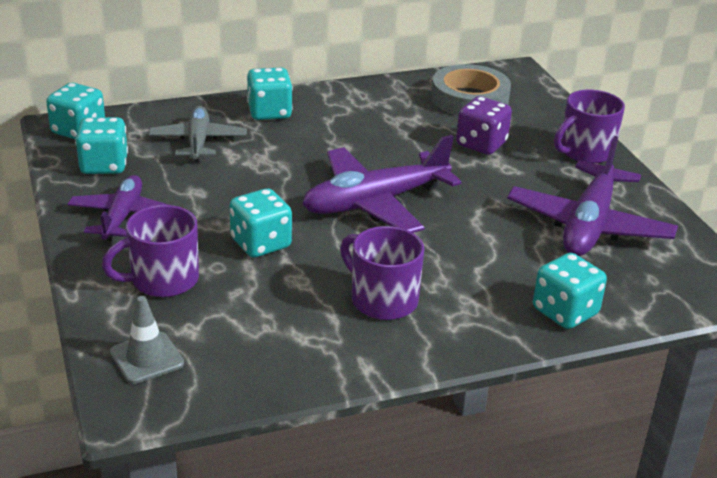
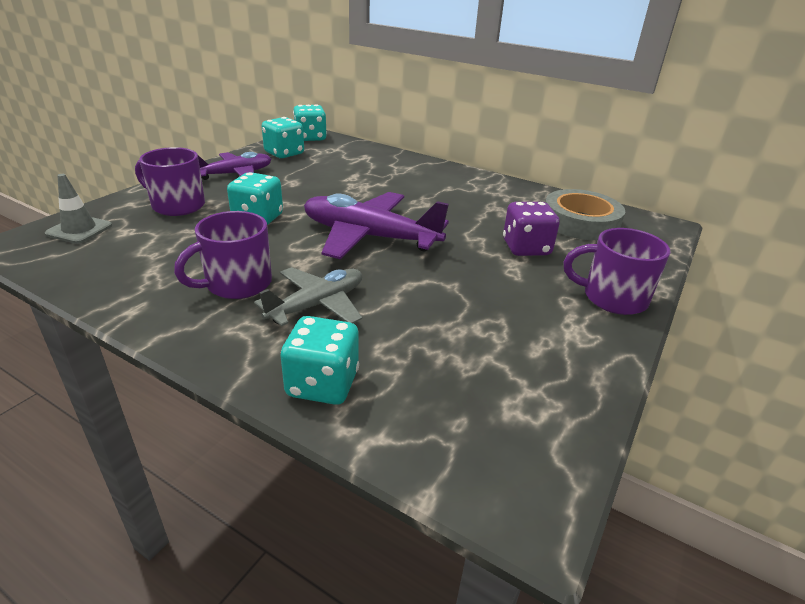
camera: 50 degrees right, 0 degrees up
grey plane [149,106,247,162] -> grey plane moved to [254,267,362,326]
turquoise dice [247,68,293,120] -> none
purple mug [340,226,424,320] -> purple mug turned 135 degrees counterclockwise [174,211,272,299]
purple plane [507,136,678,256] -> none

